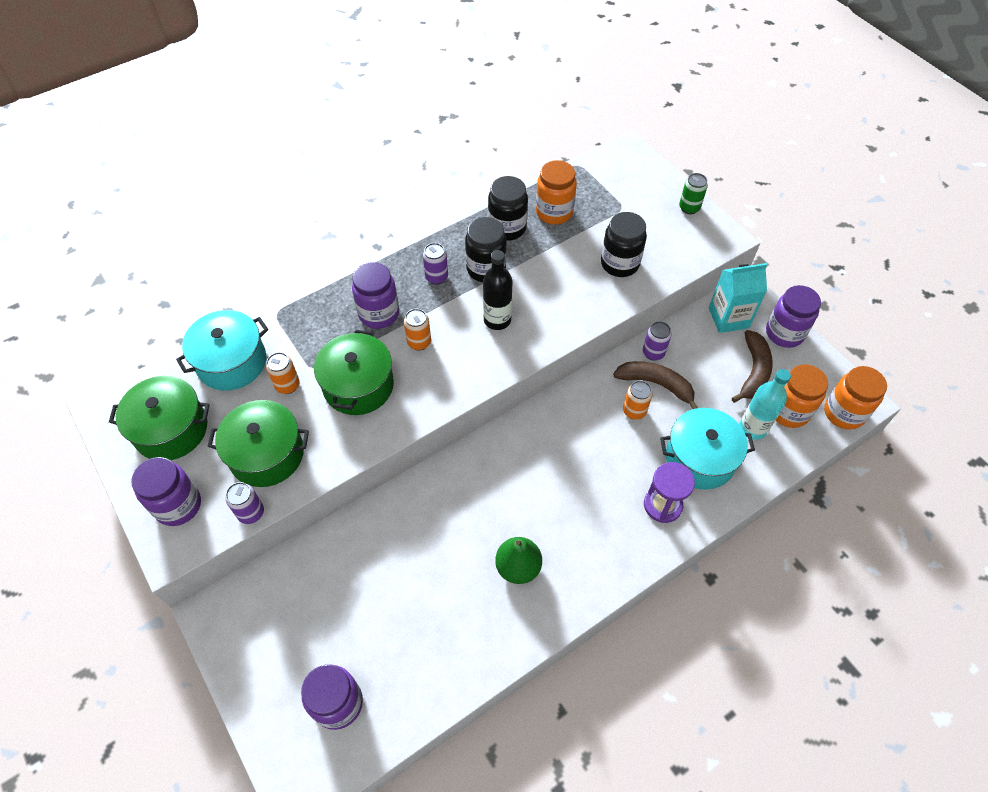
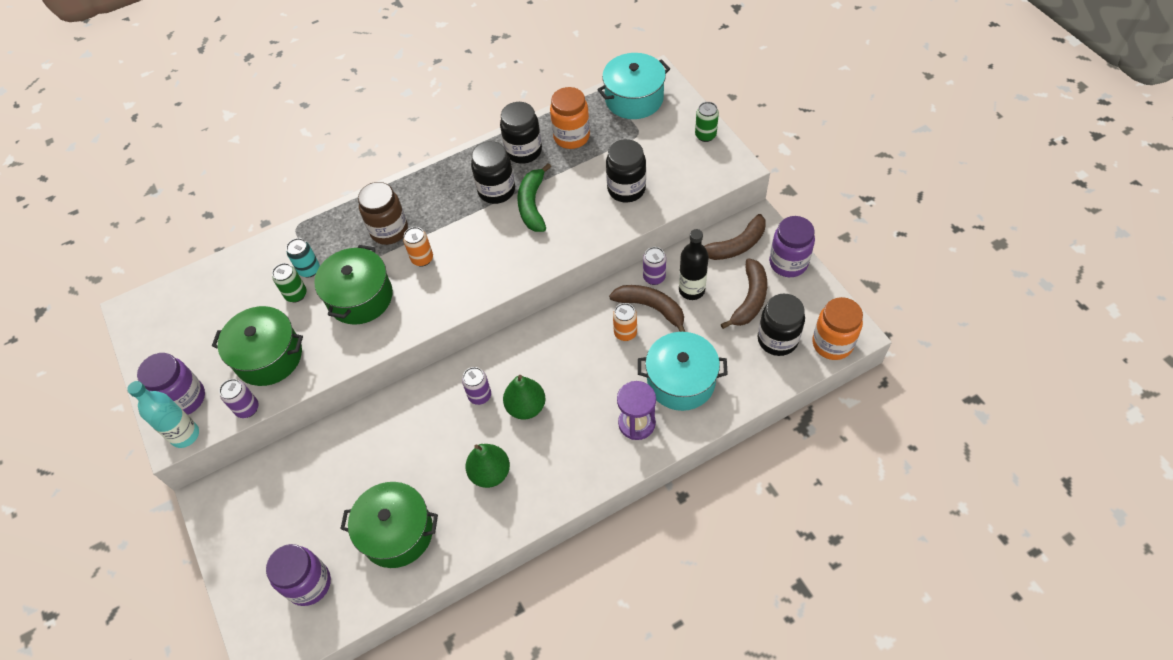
camera: 10 degrees right, 0 degrees up
green pot [109,376,210,460] -> green pot moved to [340,482,438,568]
turquoise pot [176,310,268,391] -> turquoise pot moved to [597,53,670,119]
orange can [266,352,300,394] -> green can [272,263,307,302]
purple jar [352,262,399,329] -> brown jar [358,182,408,245]
purple can [423,243,448,285] -> purple can moved to [462,367,491,405]
black bottle [483,250,512,330] -> black bottle moved to [679,229,709,300]
turquoise carton [709,263,767,333] -> brown banana [704,214,766,260]
turquoise bottle [739,369,791,440] -> turquoise bottle moved to [127,381,199,448]
orange jar [776,364,828,428] -> black jar [757,294,805,356]
none -> turquoise can [286,238,320,278]
none -> green pear [503,375,545,420]
none -> green banana [517,163,551,232]

